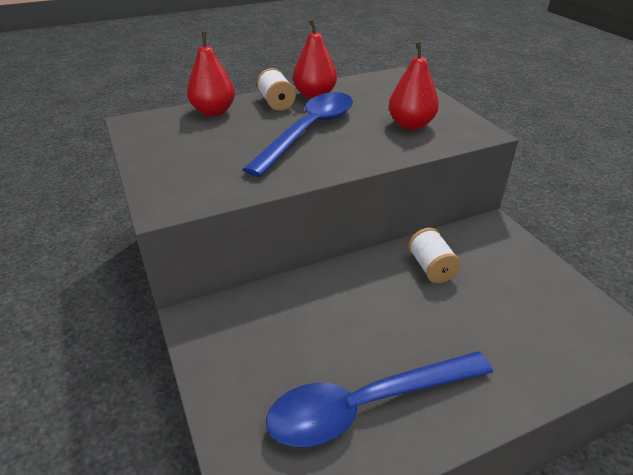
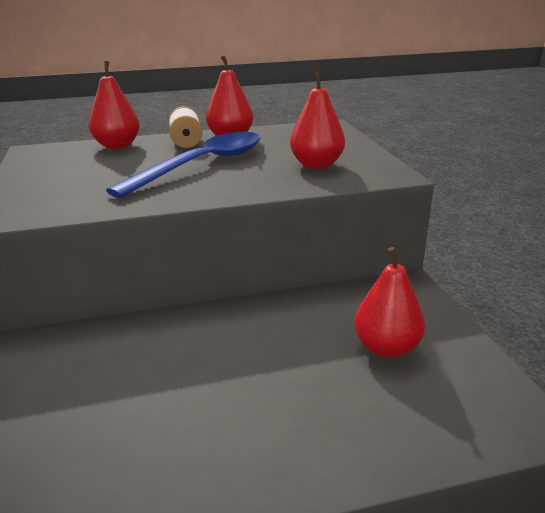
camera: 10 degrees right, 10 degrees down
blue spoon [266,352,493,447] -> none
white spool [408,228,461,283] -> none
none -> red pear [354,247,425,358]

